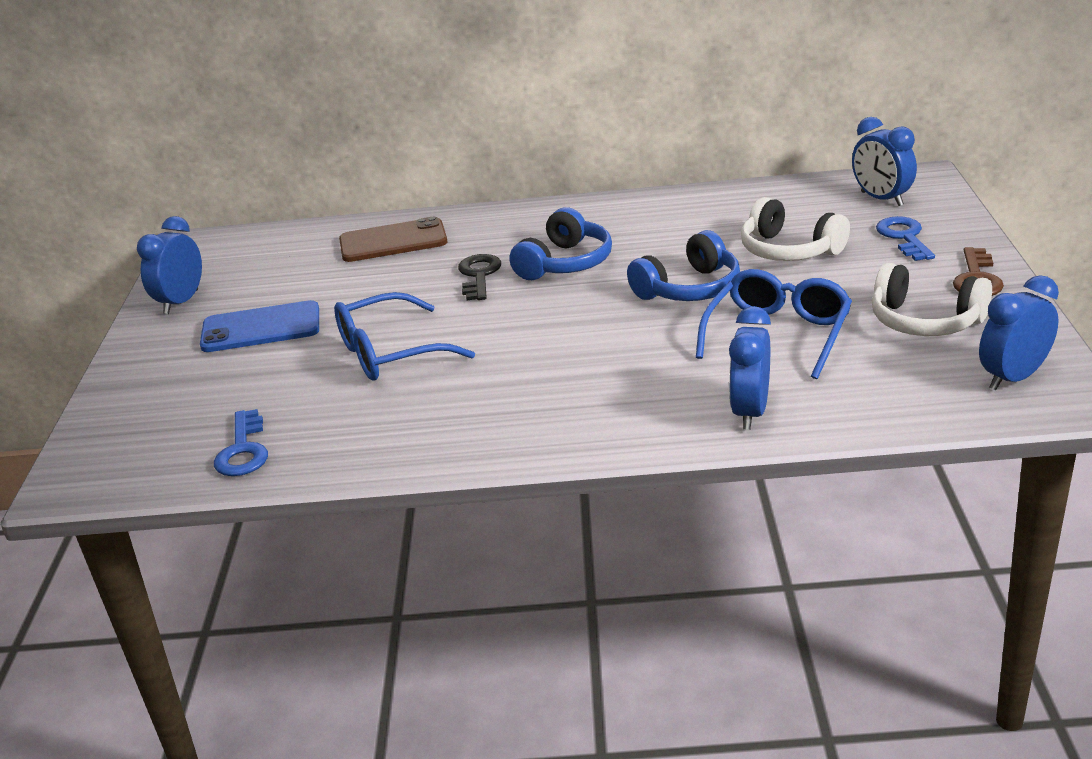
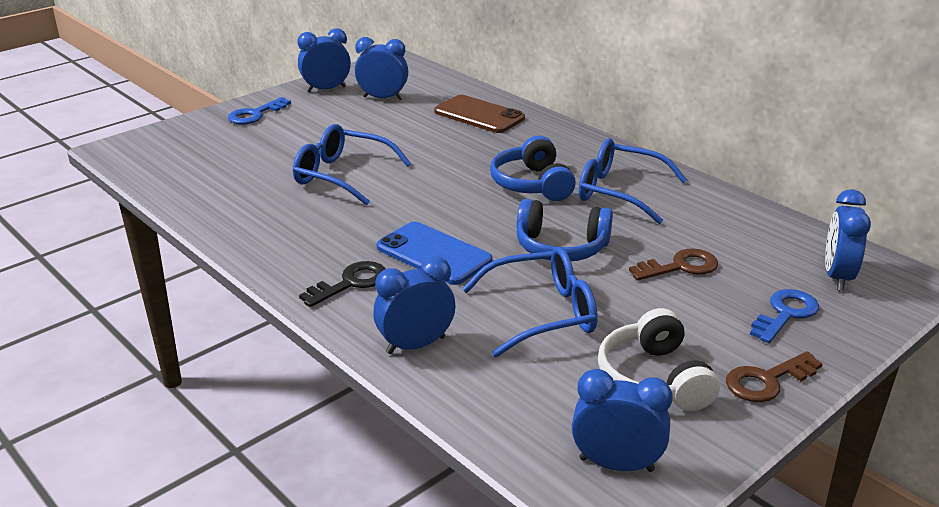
camera: 45 degrees right, 0 degrees up
blue phone [200,300,319,352] -> blue phone moved to [377,222,492,285]
blue key [214,409,268,476] -> blue key moved to [228,97,291,125]
black key [458,254,501,300] -> black key moved to [299,261,386,307]
blue headphones [509,207,612,280] -> blue headphones turned 90 degrees clockwise [490,136,576,201]
white headphones [741,197,850,261] -> brown key [629,249,718,281]
none -> blue clock [355,37,408,100]
none -> blue glasses [579,138,687,224]

